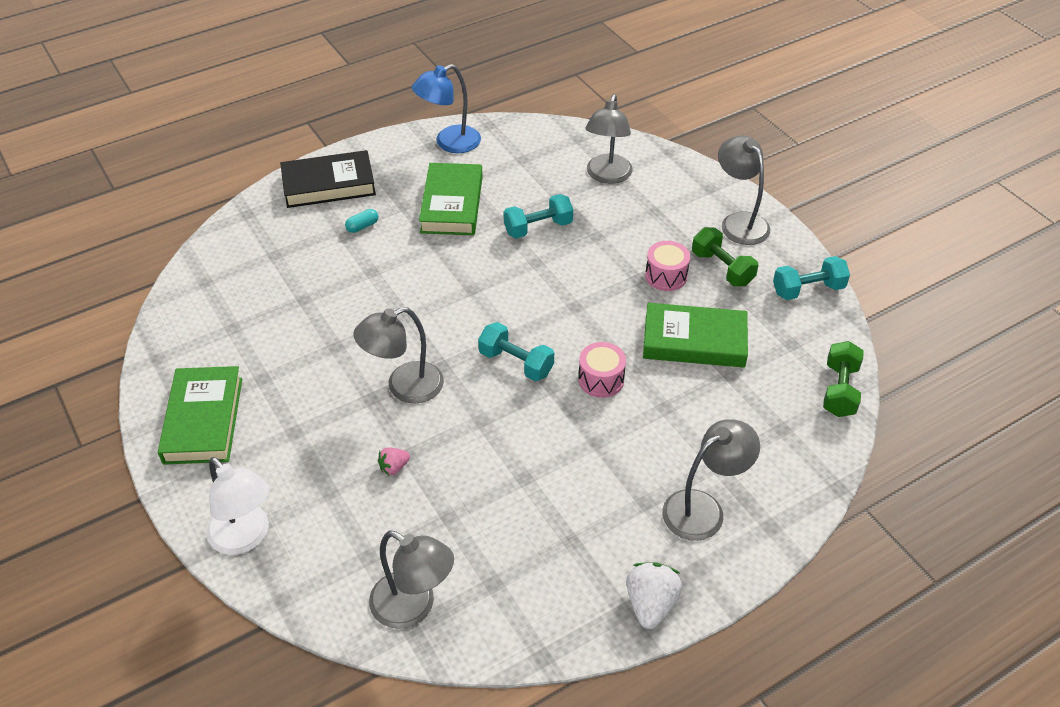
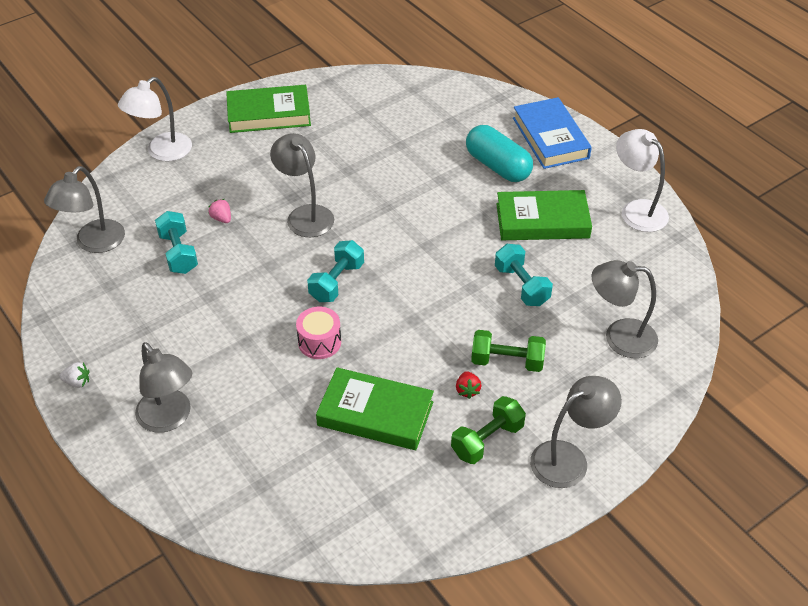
camera: 85 degrees right, 0 degrees up
black book [280,150,376,208] -> blue book [513,97,592,169]
turquoise capsule [345,209,378,233] -> turquoise capsule [466,125,533,182], size x2.39
blue lamp [412,64,481,153] -> white lamp [616,129,669,232]
white strawberry [626,562,682,629] -> white strawberry [59,362,89,388], size x0.56
green book [643,303,748,368] -> green book turned 75 degrees counterclockwise [316,367,434,450]
pink drum [645,241,690,291] -> red strawberry [456,371,482,399]
turquoise dumbbell [773,256,850,300] -> turquoise dumbbell moved to [155,211,198,274]
green dumbbell [823,341,864,417] -> green dumbbell moved to [471,330,546,372]

